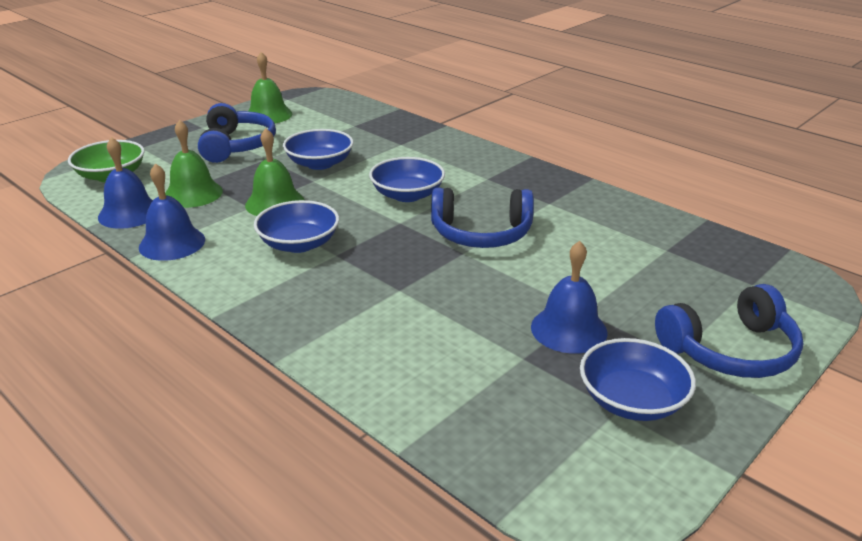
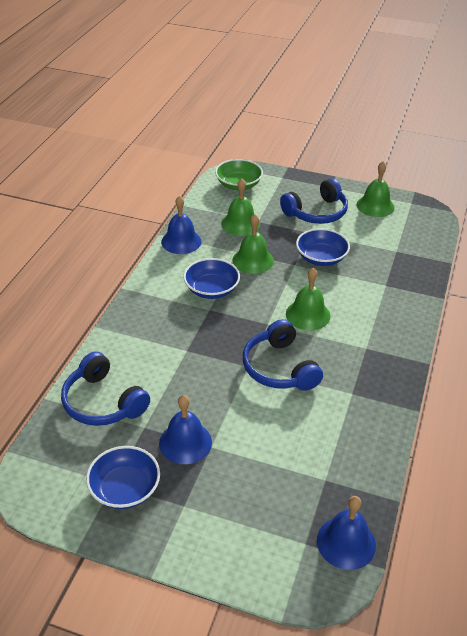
camera: 65 degrees right, 10 degrees up
blue bell [98,137,153,229] -> blue bell moved to [317,496,376,570]
blue bowl [369,157,445,202] -> green bell [286,268,330,330]
blue headphones [655,284,803,378] -> blue headphones moved to [61,351,150,426]

